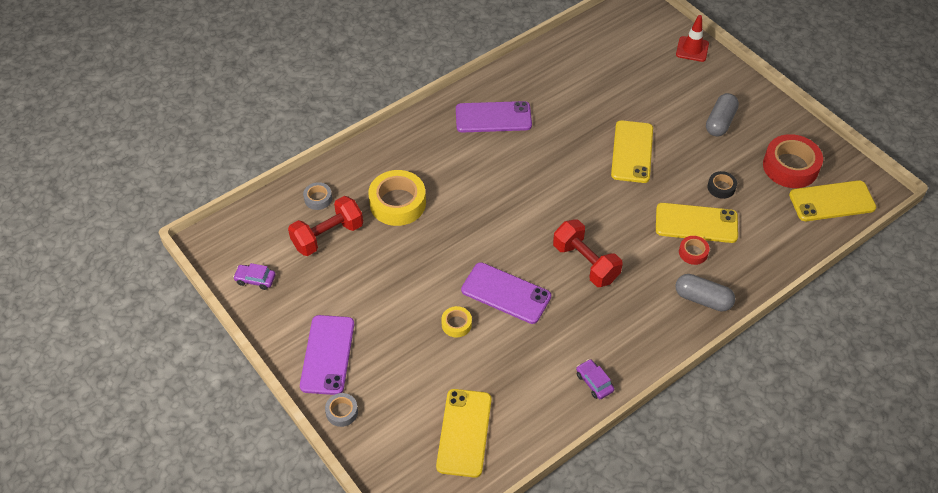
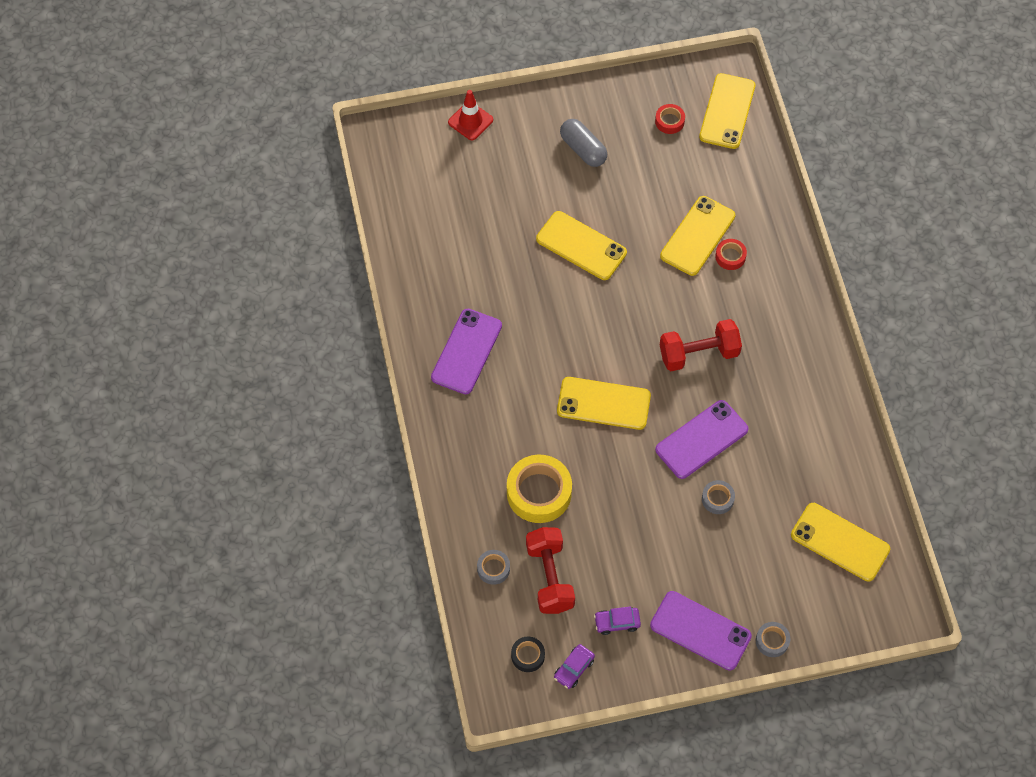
camera: 65 degrees left, 10 degrees up
yellow tape [441,306,472,337] -> grey tape [702,480,735,514]
purple car [576,359,614,399] -> purple car moved to [594,606,641,635]
grey capsule [675,274,735,312] -> none
black tape [707,171,737,199] -> black tape moved to [511,637,545,672]
red tape [763,134,823,188] -> red tape [655,104,685,134], size x0.50
none -> yellow phone [557,377,651,430]

